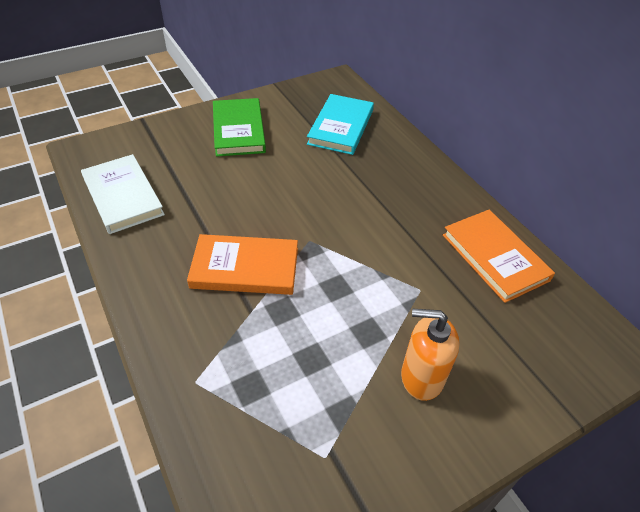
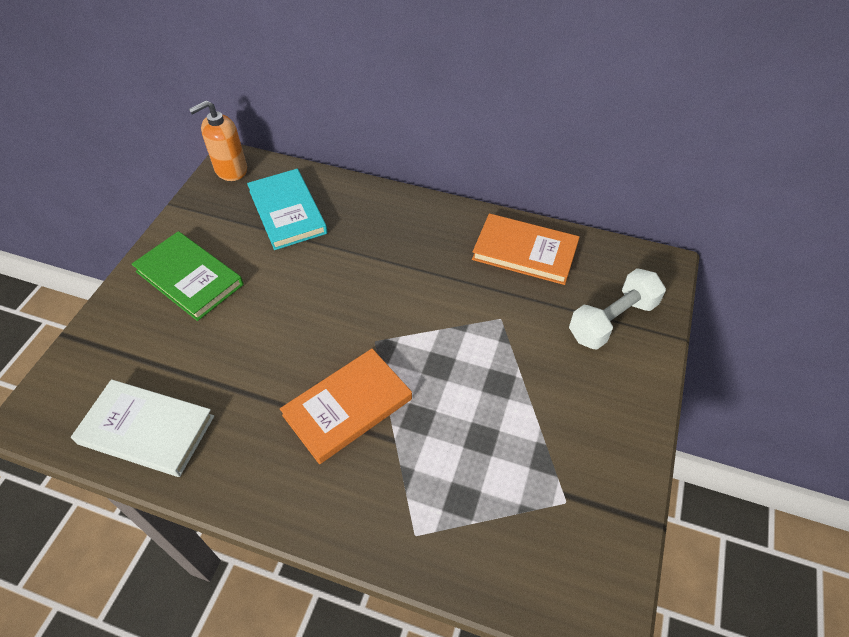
camera: 40 degrees left, 5 degrees up
orange soap dispenser [401,308,460,401] -> orange soap dispenser moved to [189,100,247,181]
none -> white dumbbell [569,268,666,350]

